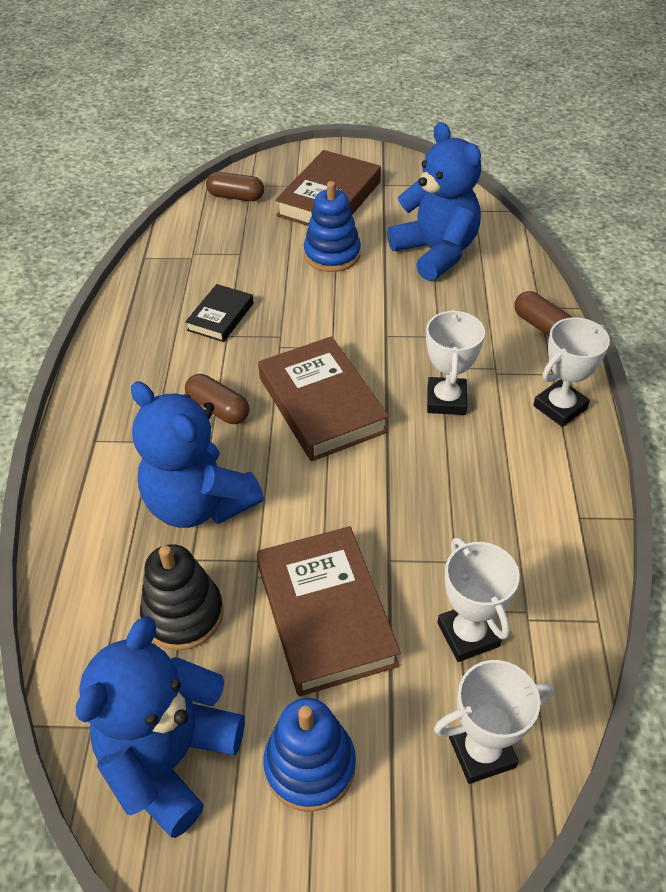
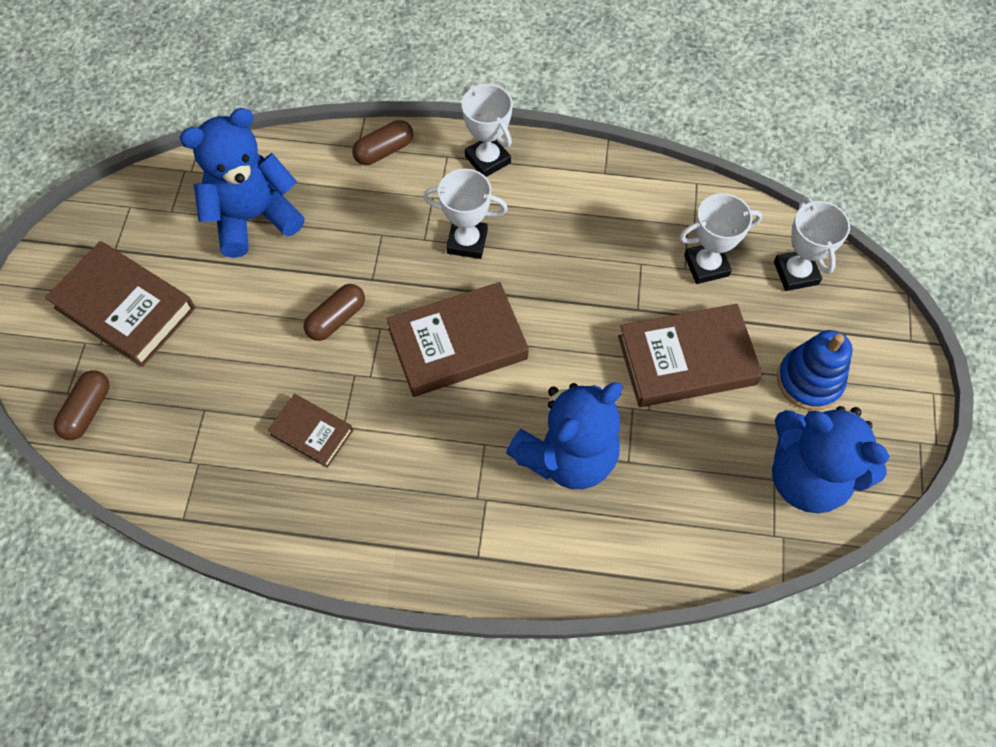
camera: 85 degrees left, 15 degrees up
black stacking toy [140,544,224,650] -> none
black book [185,284,253,342] -> brown book [268,394,353,468]
brown capsule [185,374,249,424] -> brown capsule moved to [304,284,365,341]
blue stacking toy [304,181,361,272] -> none

